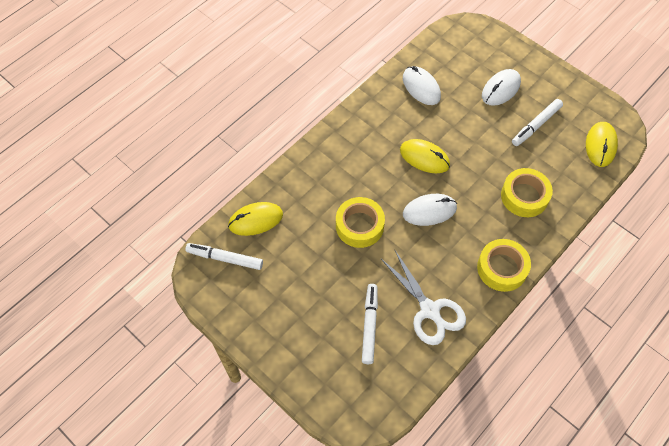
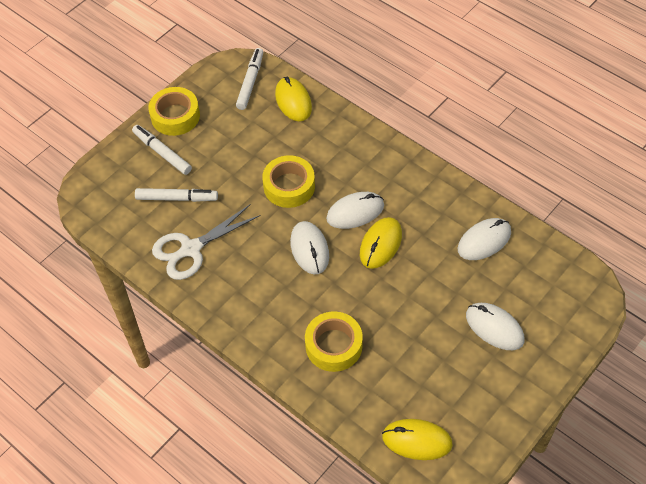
camera: 90 degrees right, 5 degrees down
yellow tape [477,239,531,292] -> yellow tape moved to [148,87,200,136]
white marker [512,99,563,146] -> white marker moved to [132,125,192,175]
none -> white mouse [326,192,384,229]

